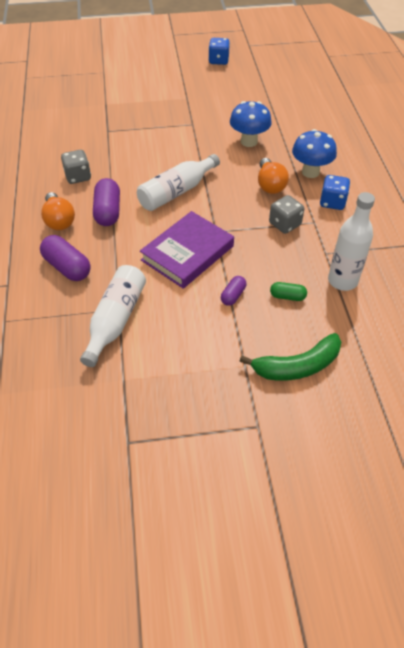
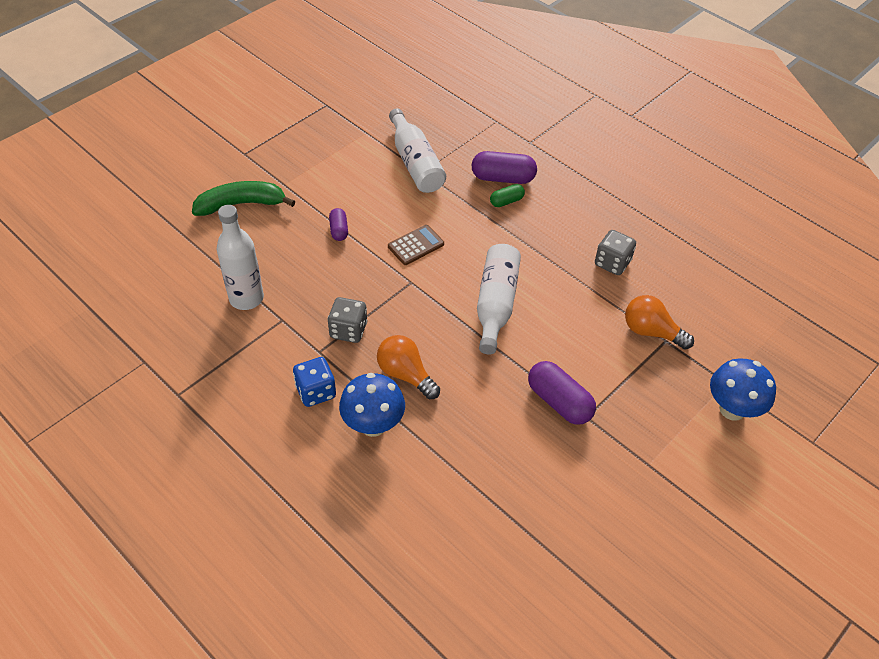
camera: 140 degrees right, 0 degrees up
orange light bulb [41,192,75,230] -> orange light bulb moved to [625,295,694,350]
purple capsule [93,178,120,226] -> purple capsule moved to [528,361,596,425]
purple book [140,211,234,289] -> brown calculator [388,225,444,265]
blue dice [208,38,230,65] -> none
blue mushroom [230,101,272,147] -> blue mushroom moved to [710,358,776,421]
green banana [239,333,341,381] -> green banana turned 45 degrees clockwise [192,181,295,216]
green capsule [270,282,307,301] -> green capsule moved to [490,184,525,207]

